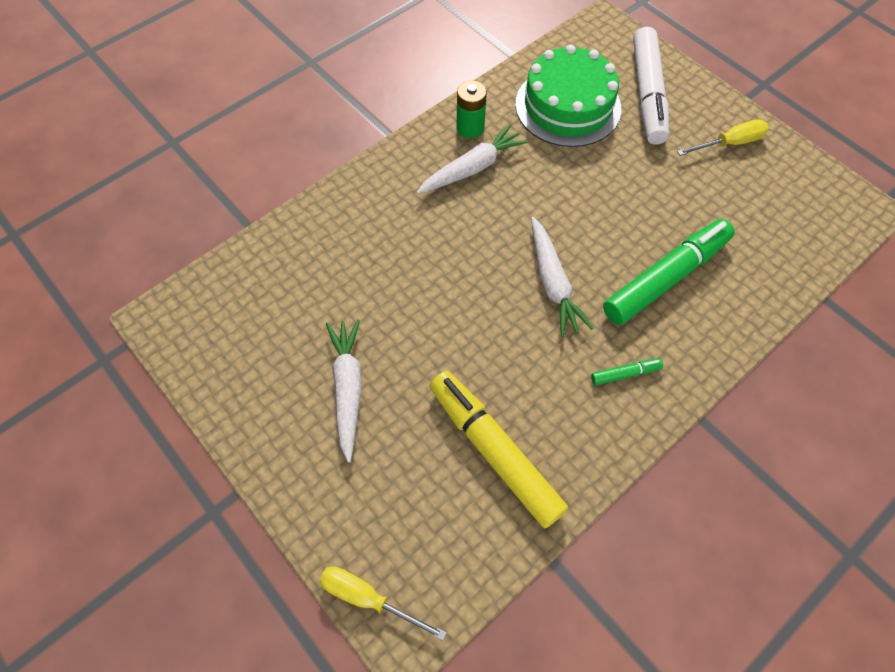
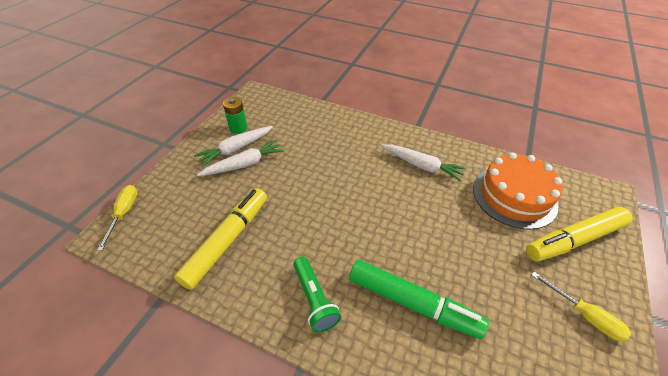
camera: 65 degrees right, 15 degrees down
green battery [457,80,487,138] -> green battery moved to [223,97,247,134]
green cake [515,44,621,147] -> orange cake [473,152,562,230]
white carrot [531,217,593,337] -> white carrot moved to [194,126,273,167]
green marker [591,358,663,385] -> green flashlight [294,257,341,332]
white marker [633,27,669,145] -> yellow marker [526,207,633,261]

